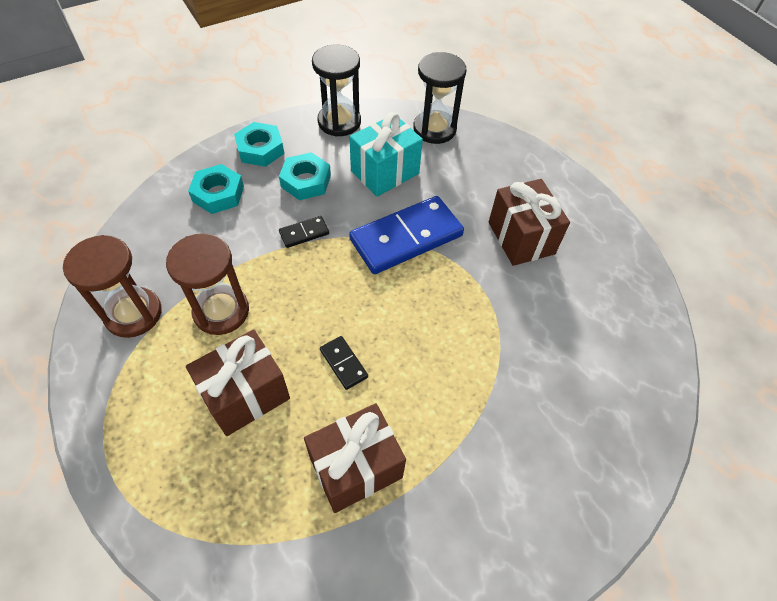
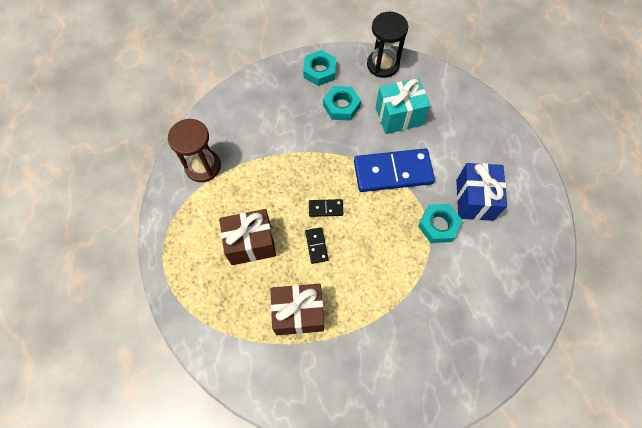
camera: 25 degrees right, 10 degrees up
brown hourglass [166,233,249,335] -> none
turquoise nut [188,164,244,214] -> turquoise nut moved to [418,204,463,243]
black domino [279,216,329,248] -> black domino moved to [309,199,343,217]
black hourglass [413,52,467,144] -> none
brown gift [489,179,570,266] -> blue gift [456,163,507,221]

